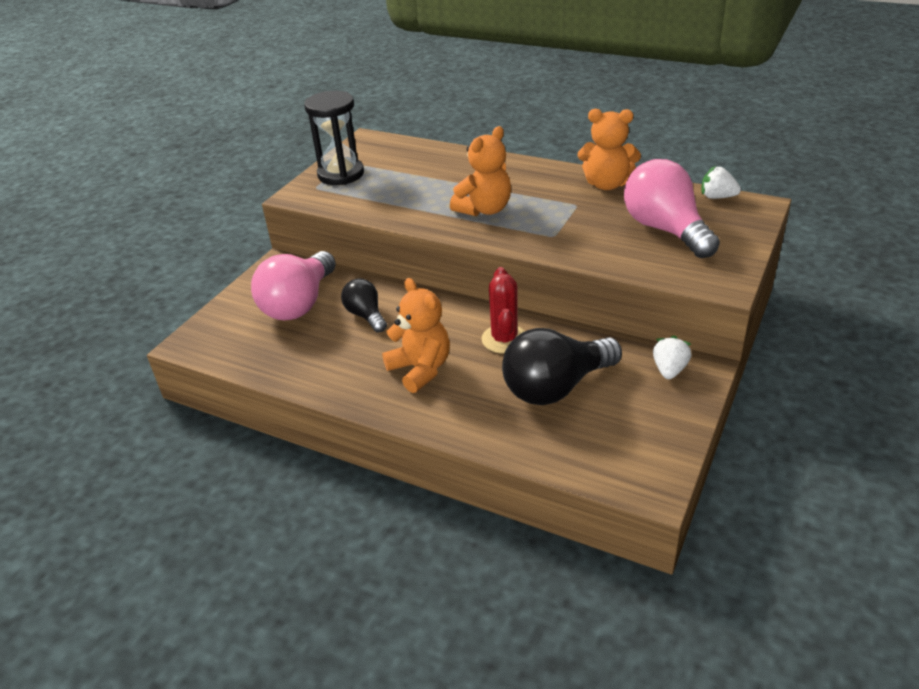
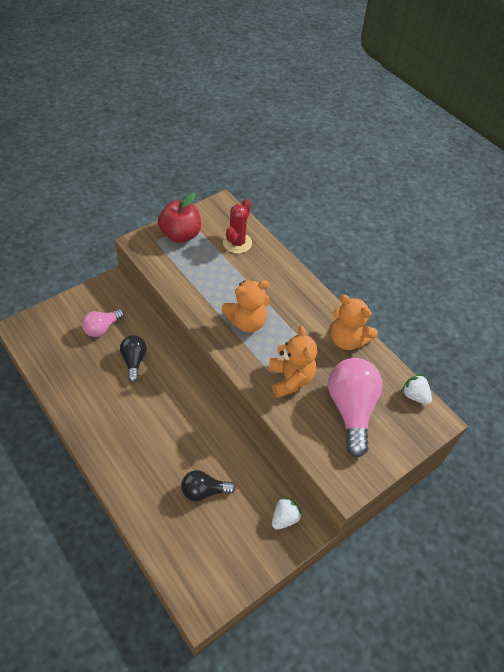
camera: 20 degrees right, 15 degrees up
pink light bulb [251,251,336,320] -> pink light bulb [82,309,124,337], size x0.56
black hourglass [304,91,364,185] -> red apple [158,192,201,243]
orange teddy bear [382,278,450,393] -> orange teddy bear moved to [269,326,317,398]
red cactus [481,267,525,354] -> red cactus moved to [223,199,252,254]
black light bulb [502,328,622,405] -> black light bulb [181,470,236,501], size x0.56

